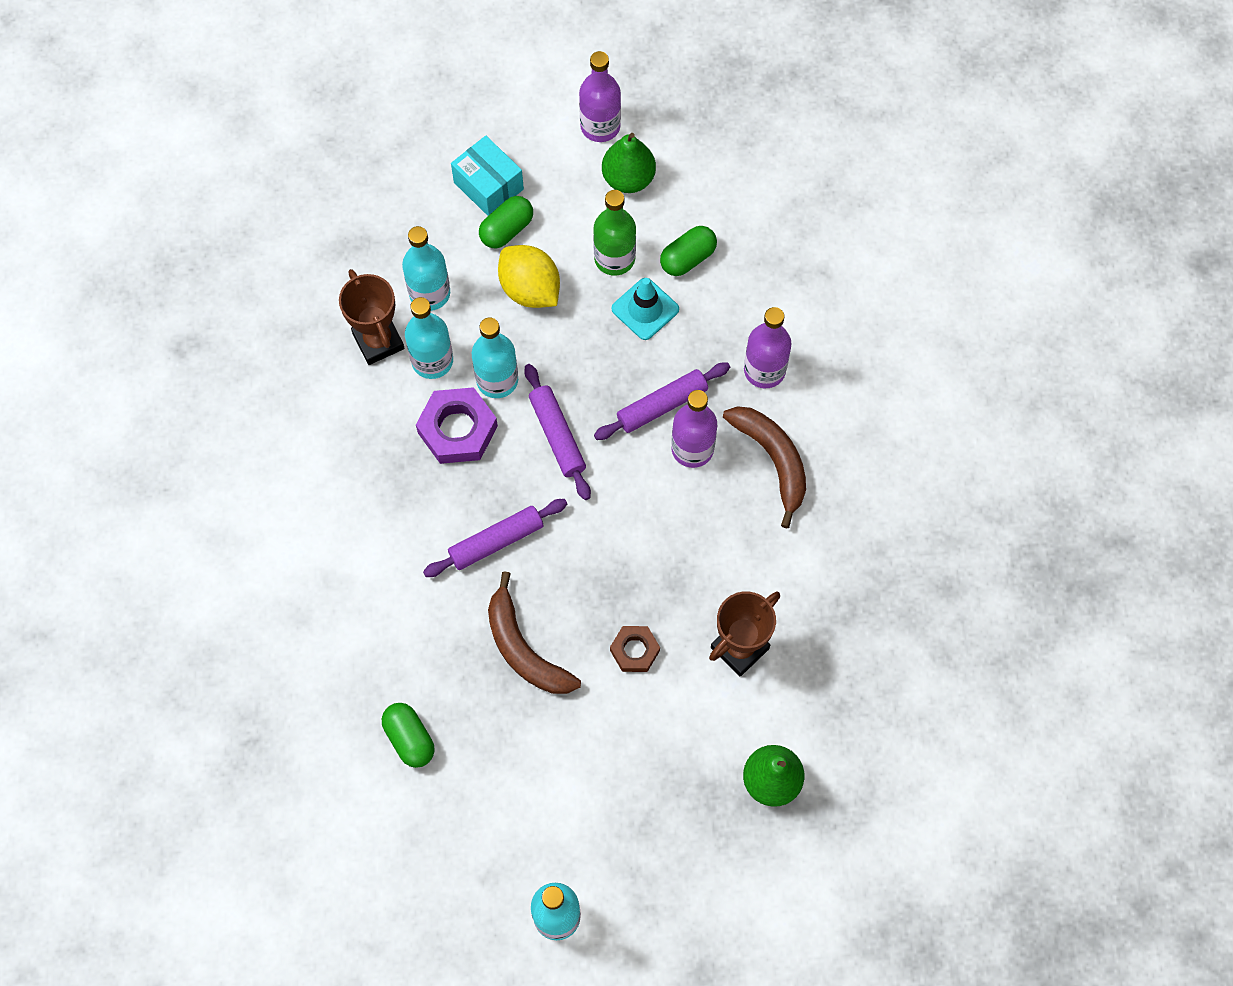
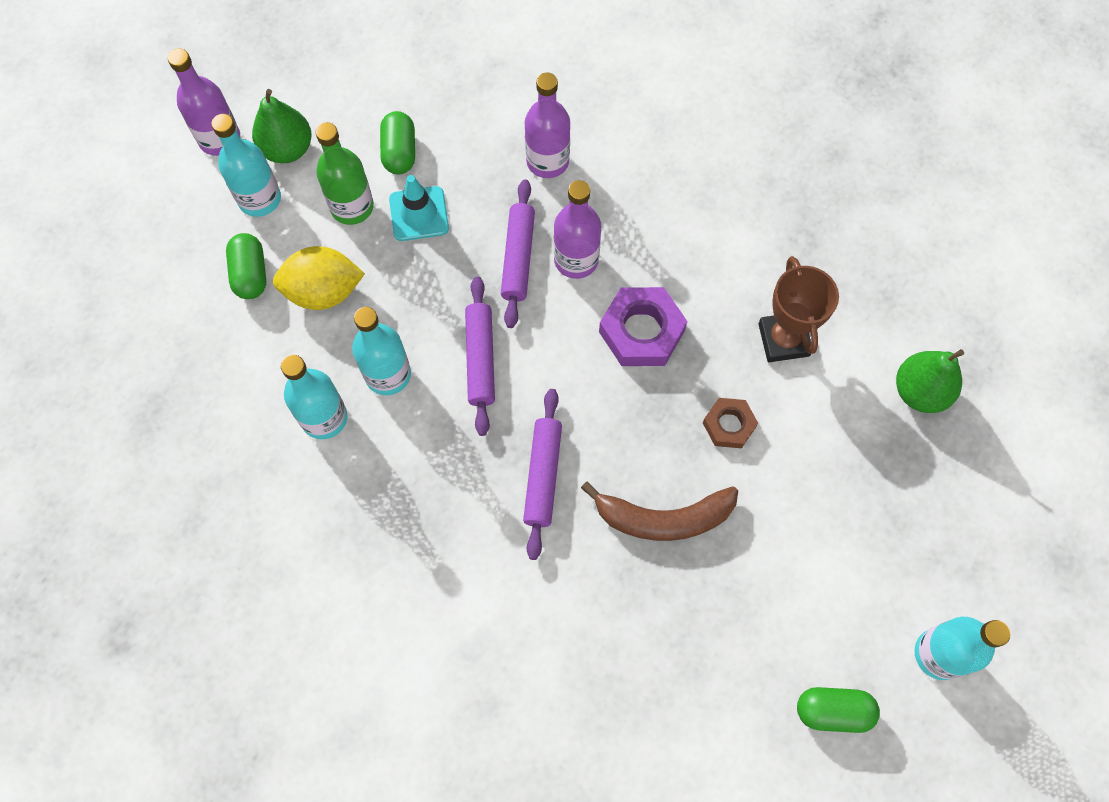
camera: 55 degrees left, 0 degrees up
brown trophy [339,269,404,365] -> none
green capsule [382,703,435,768] -> green capsule moved to [797,687,880,733]
turquoise bottle [402,226,450,311] -> turquoise bottle moved to [211,114,281,217]
purple nut [416,387,498,464] -> purple nut moved to [599,287,687,366]
turquoise box [451,136,524,216] -> none
purple rolling pin [524,364,591,500] -> purple rolling pin turned 75 degrees clockwise [465,276,495,436]
brown banana [723,406,806,528] -> none

